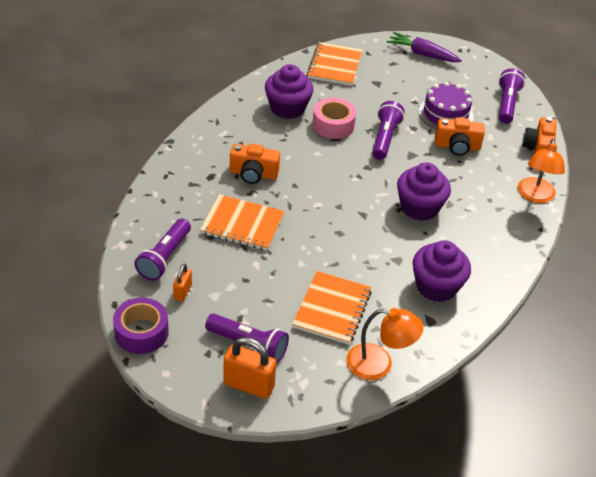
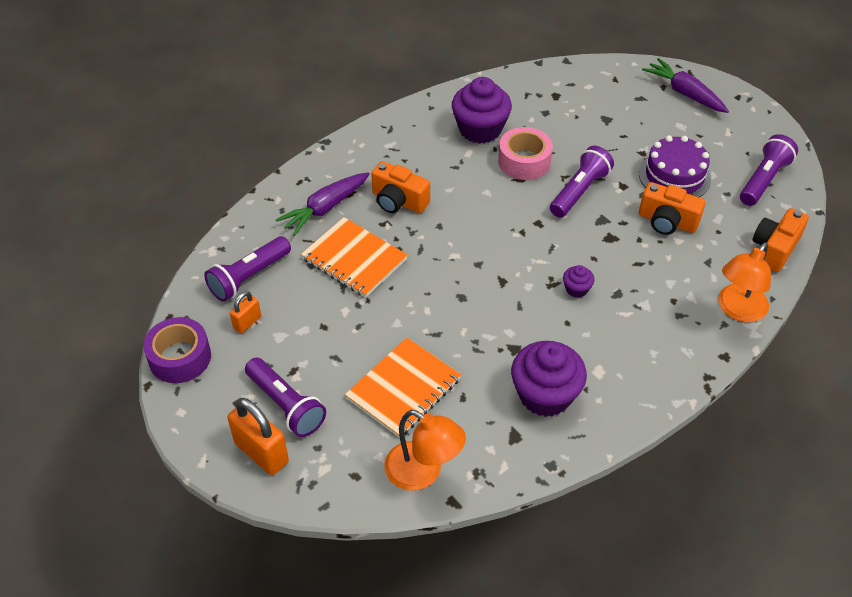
camera: 25 degrees right, 5 degrees up
orange notebook [307,42,362,86] -> none
purple cupcake [397,162,451,221] -> purple cupcake [563,265,595,298], size x0.46
none -> purple carrot [276,172,370,236]

